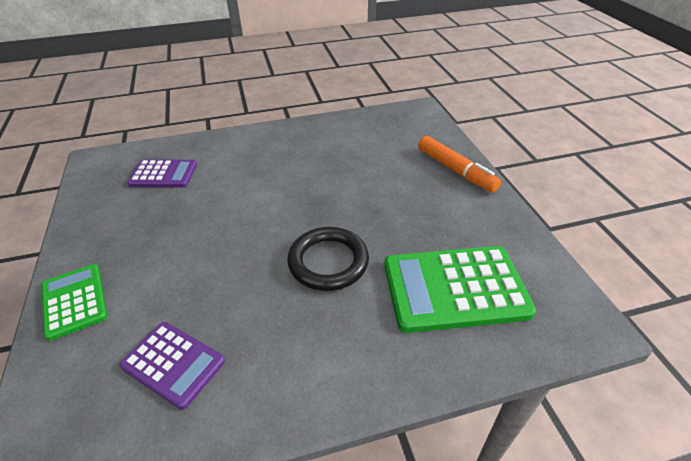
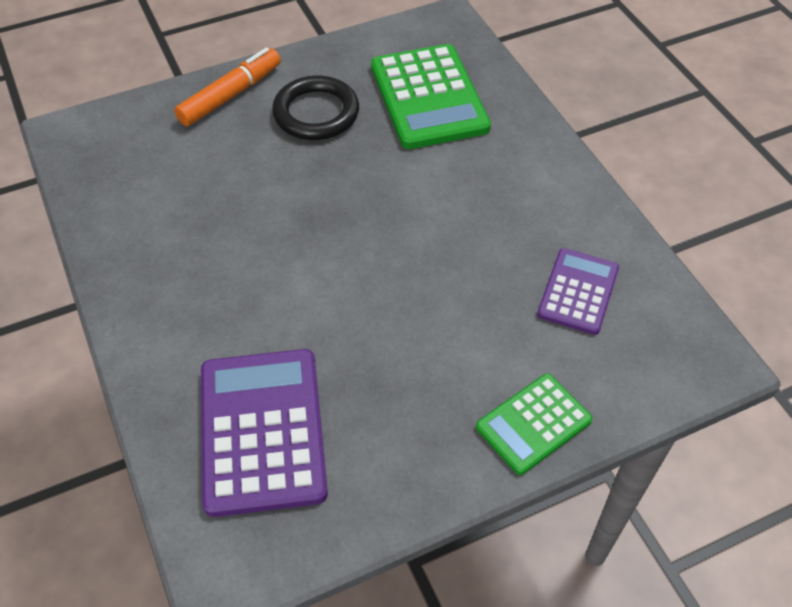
camera: 100 degrees left, 10 degrees up
purple calculator [127,159,197,187] -> purple calculator [201,349,328,517], size x1.70
black ring [287,227,369,291] -> black ring moved to [272,76,359,140]

